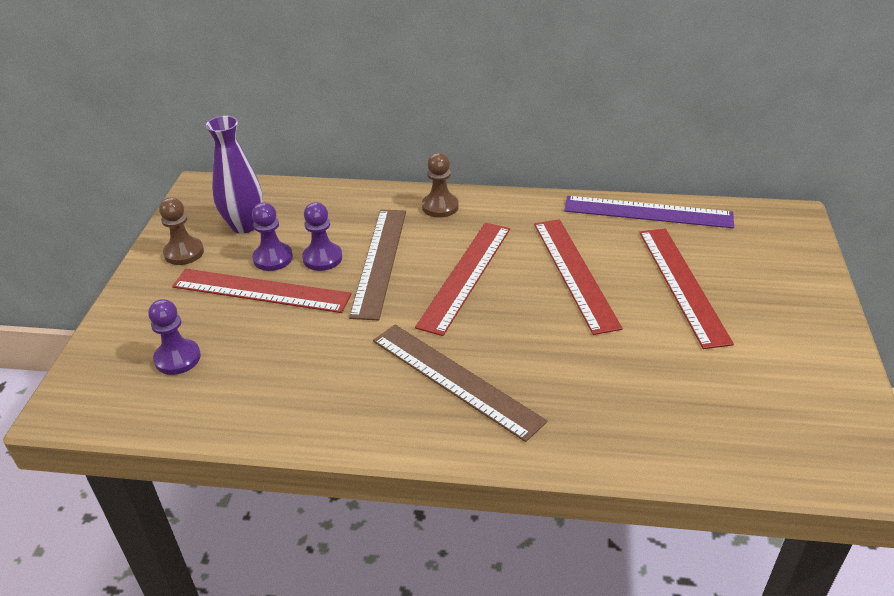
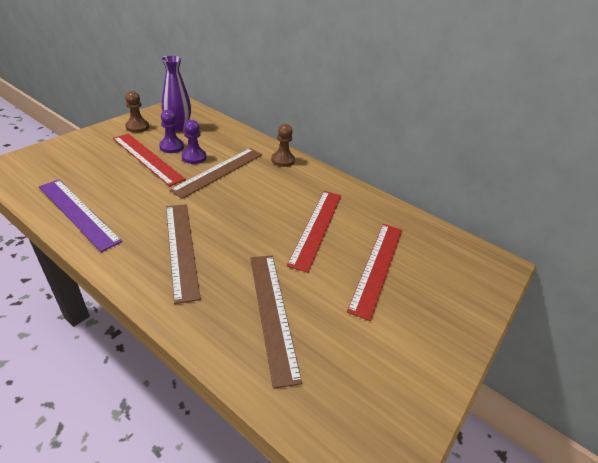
camera: 25 degrees right, 0 degrees up
purple pawn [148,299,201,375] -> none
red ruler [415,223,510,336] -> none
purple ruler [564,196,734,228] -> purple ruler moved to [39,180,122,252]
none -> brown ruler [250,256,302,389]

